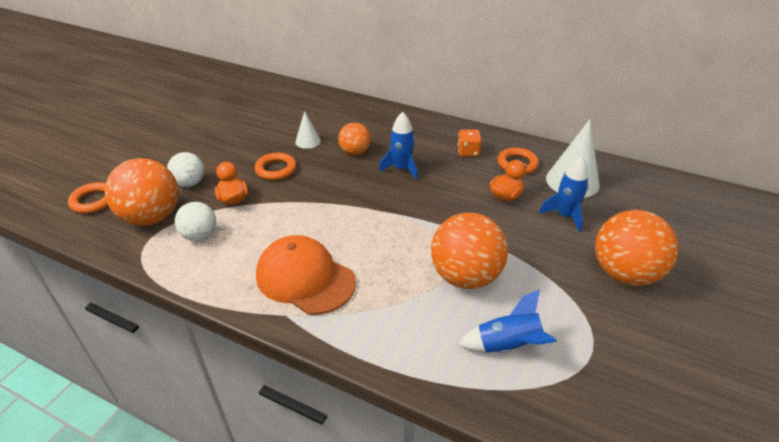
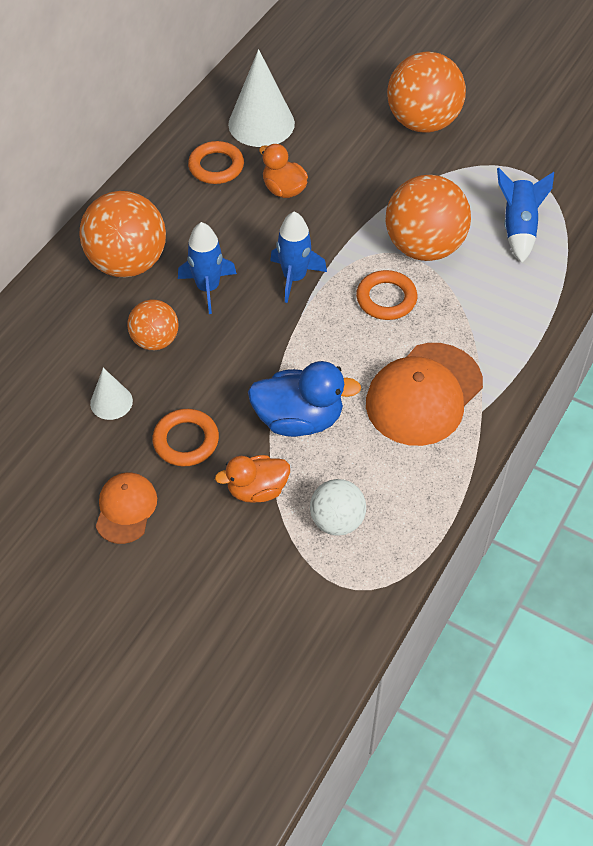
camera: 85 degrees left, 15 degrees up
orange ring [68,182,108,214] -> orange ring moved to [356,270,417,320]
orange ball [105,158,179,226] -> orange ball moved to [79,191,166,278]
white ball [167,152,204,187] -> none
orange dice [458,130,482,157] -> none
blue rocket [539,156,589,232] -> blue rocket moved to [270,212,327,303]
none -> orange cap [96,472,157,544]
none -> blue duck [248,361,361,437]

